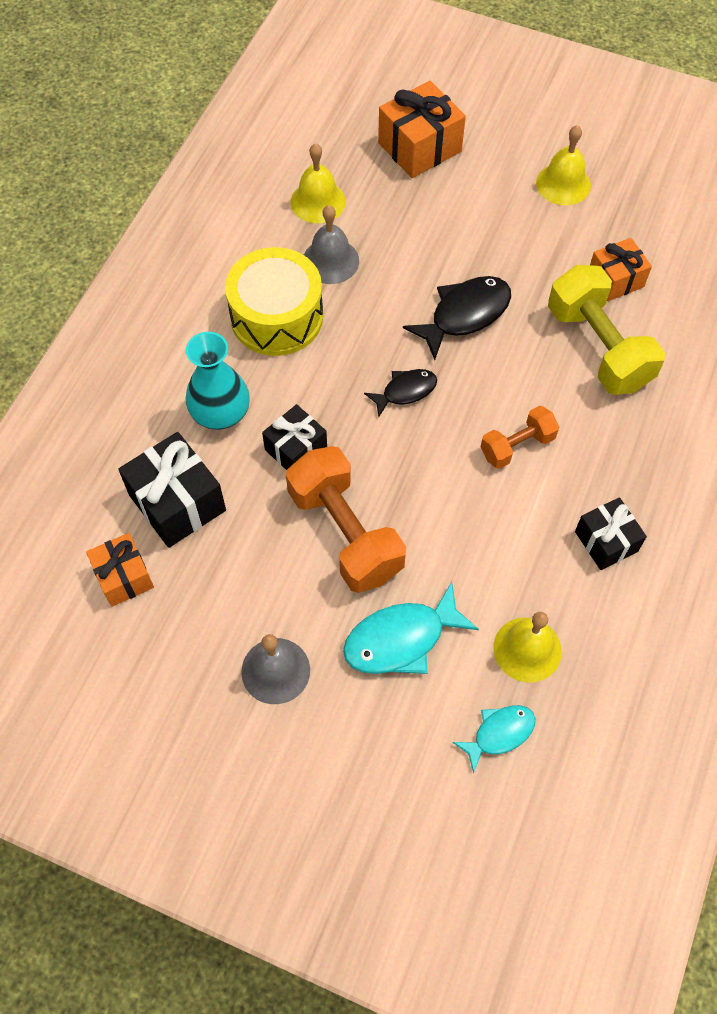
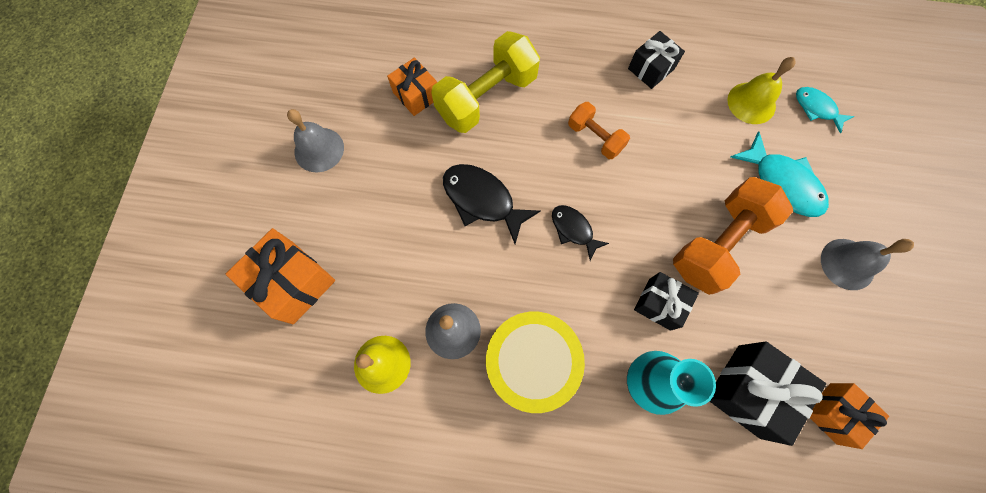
camera: 105 degrees left, 10 degrees up
yellow bell [536,125,591,205] -> grey bell [287,109,344,172]

